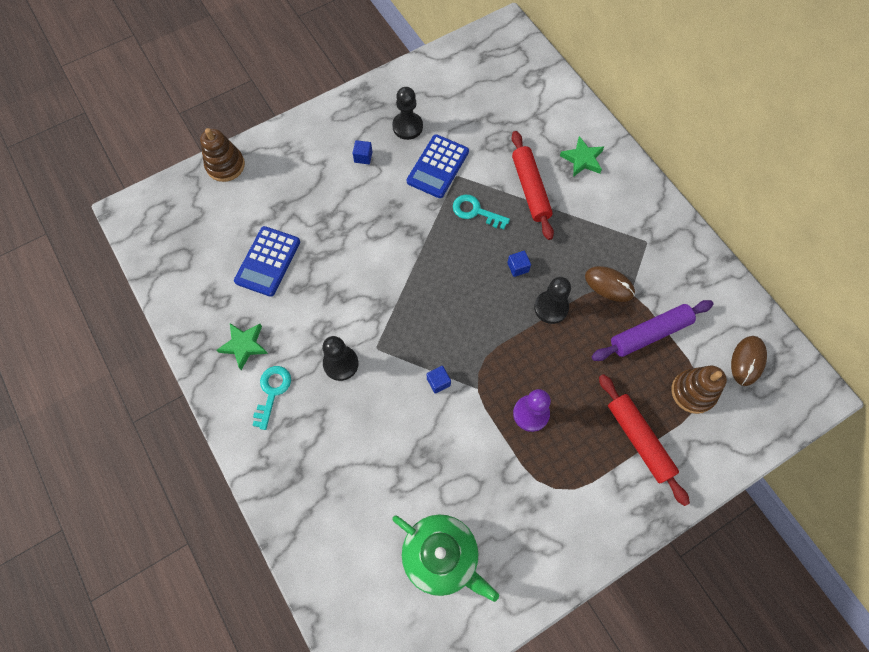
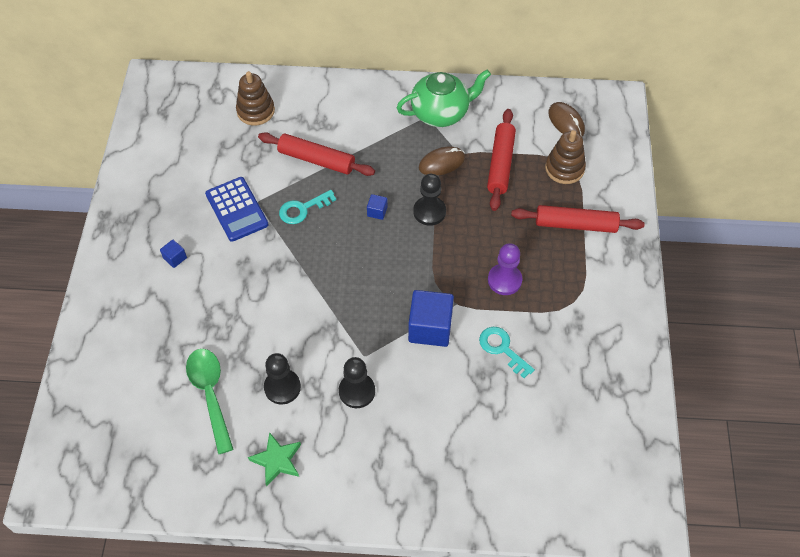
camera: 55 degrees left, 10 degrees down
brown stacking toy [200,128,245,182] -> brown stacking toy moved to [236,71,275,125]
blue calculator [234,226,300,297] -> green spoon [186,349,234,454]
turquoise key [252,366,291,430] -> turquoise key moved to [479,327,535,378]
black pawn [392,87,423,140] -> black pawn moved to [264,353,301,405]
green teapot [392,514,499,602] -> green teapot moved to [397,70,491,127]
blue cube [427,366,451,394] -> blue cube [408,290,454,347], size x2.19
green star [560,136,604,177] -> none
purple rolling pin [592,300,714,361] -> red rolling pin [487,109,516,211]

